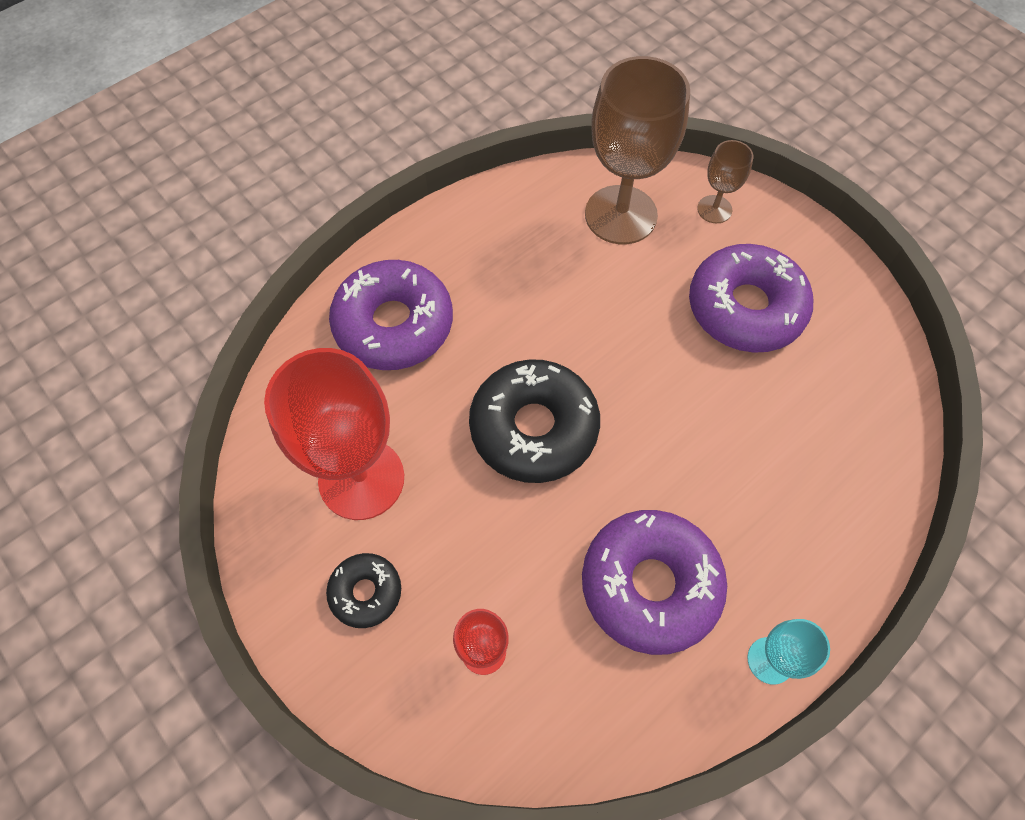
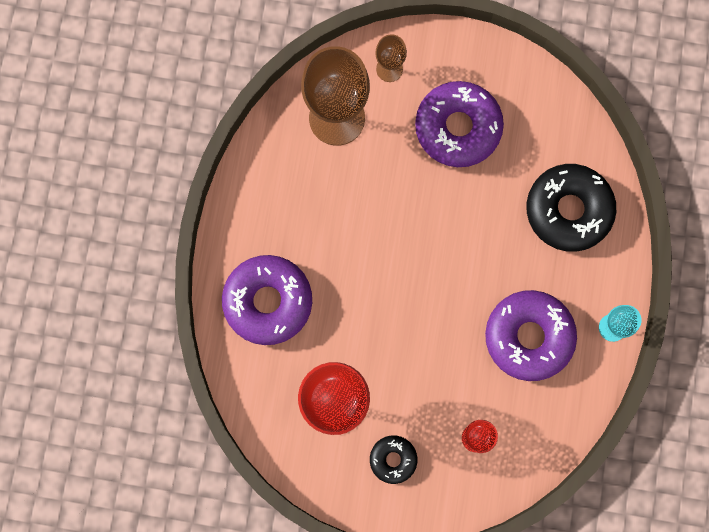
camera: 40 degrees left, 15 degrees up
black donut [469,359,600,483] -> black donut moved to [527,164,616,252]

